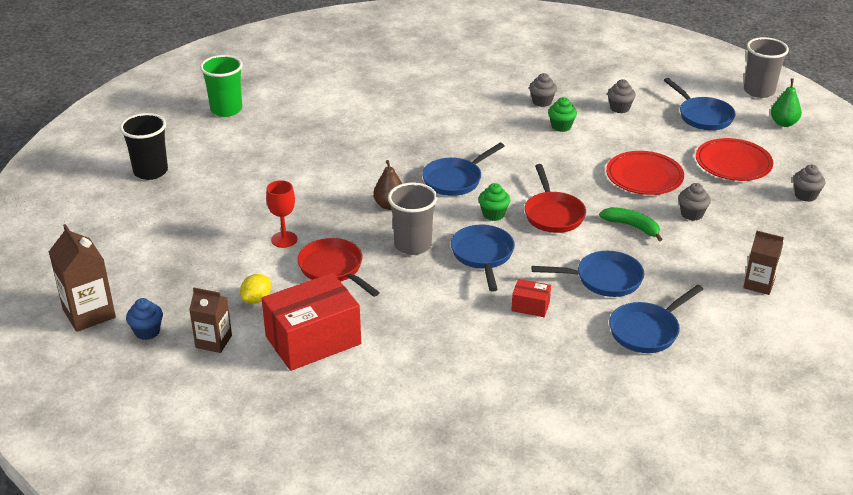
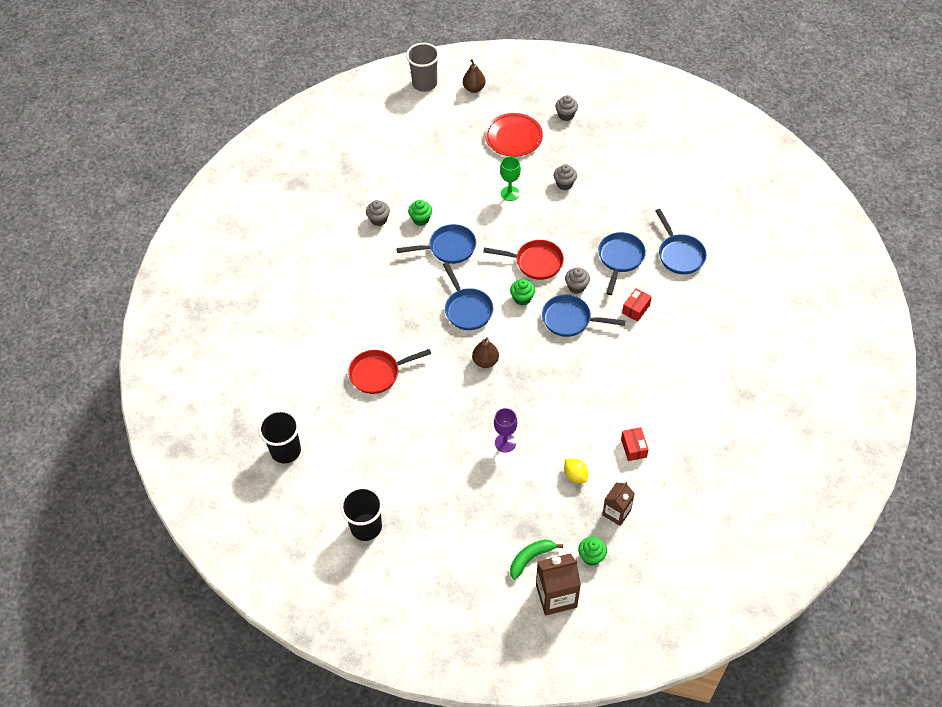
camera: 70 degrees left, 20 degrees up
blue cupcake [126,298,163,340] -> green cupcake [578,536,607,565]
green cup [200,55,243,117] -> black cup [258,410,301,464]
red box [261,273,361,371] -> red box [621,427,649,461], size x0.45
red goblet [266,180,297,248] -> purple goblet [494,408,517,453]
red pan [297,238,380,297] -> red pan moved to [348,349,431,394]
grey cup [388,182,438,255] -> none
green banana [599,207,663,241] -> green banana moved to [510,539,563,580]
red plate [606,151,684,195] -> green goblet [500,156,521,201]
grey cupcake [607,79,636,113] -> grey cupcake moved to [565,267,590,294]
blue pan [664,78,736,130] -> blue pan moved to [397,224,476,264]
brown carton [743,231,784,295] -> none
green pear [771,78,802,127] -> brown pear [463,59,486,93]

